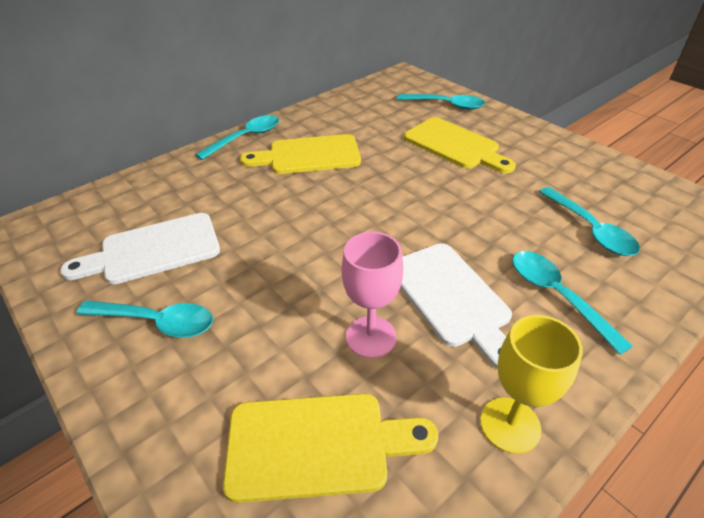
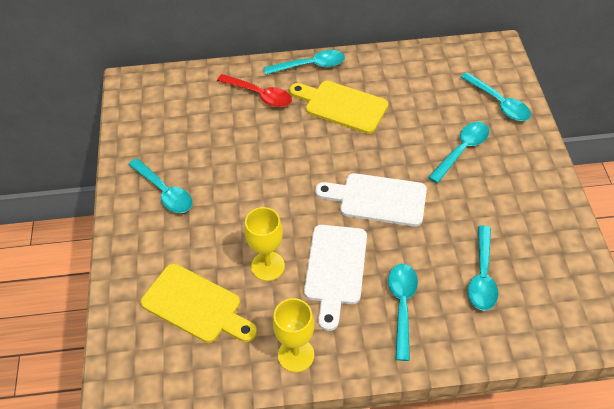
camera: 35 degrees right, 10 degrees up
white cutting board [60,213,220,284] -> white cutting board moved to [315,173,427,227]
pink goblet [341,232,403,358] -> yellow goblet [244,207,285,281]
yellow cutting board [404,117,516,173] -> turquoise spoon [428,122,489,183]
none -> red spoon [217,74,292,107]

